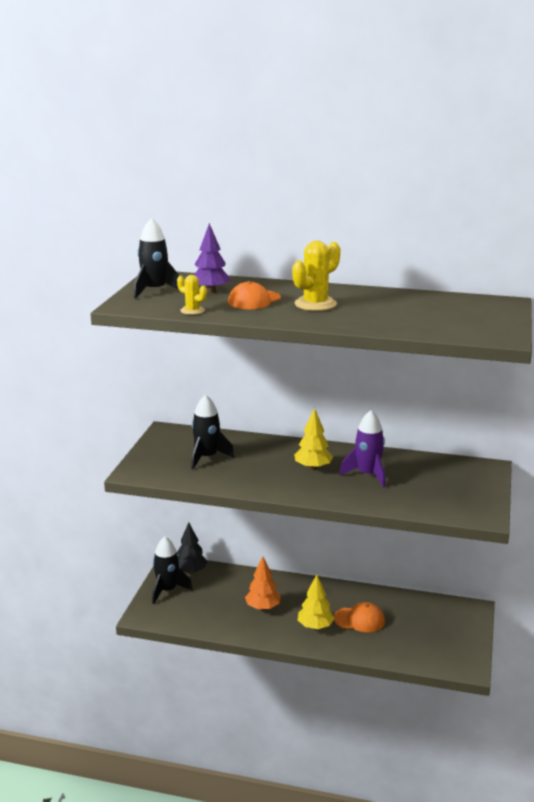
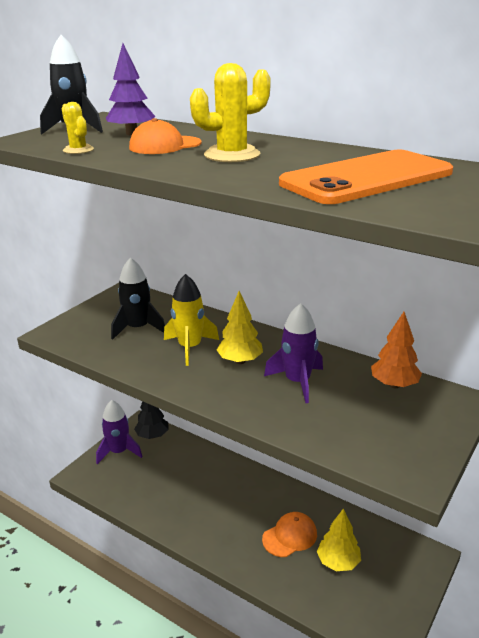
camera: 20 degrees right, 5 degrees up
black rocket [152,536,193,604] -> purple rocket [96,400,142,464]
orange tree [245,557,281,610] -> orange tree moved to [371,312,422,388]
yellow tree [298,575,335,630] -> yellow tree moved to [317,509,361,571]
orange cap [334,602,385,632] -> orange cap turned 60 degrees counterclockwise [262,512,317,557]
none -> yellow rocket [164,274,219,366]
none -> orange phone [279,150,453,204]

